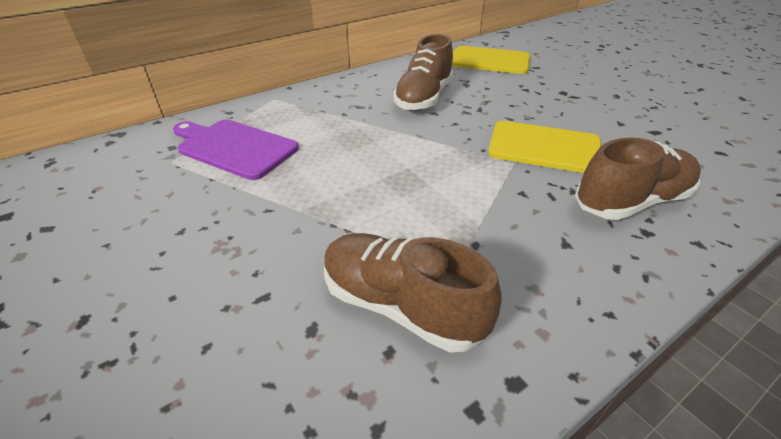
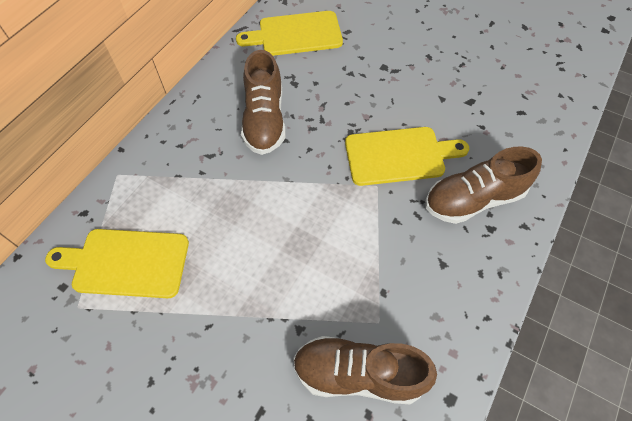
camera: 25 degrees left, 20 degrees up
purple cutting board [173,120,299,180] -> yellow cutting board [45,229,189,298]
brown shoe [575,138,701,220] -> brown shoe turned 150 degrees counterclockwise [425,147,542,224]

